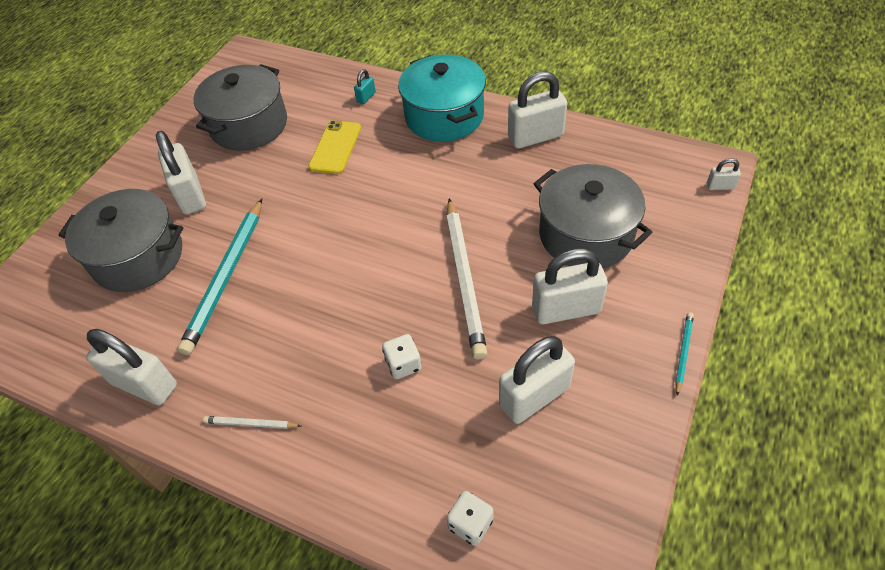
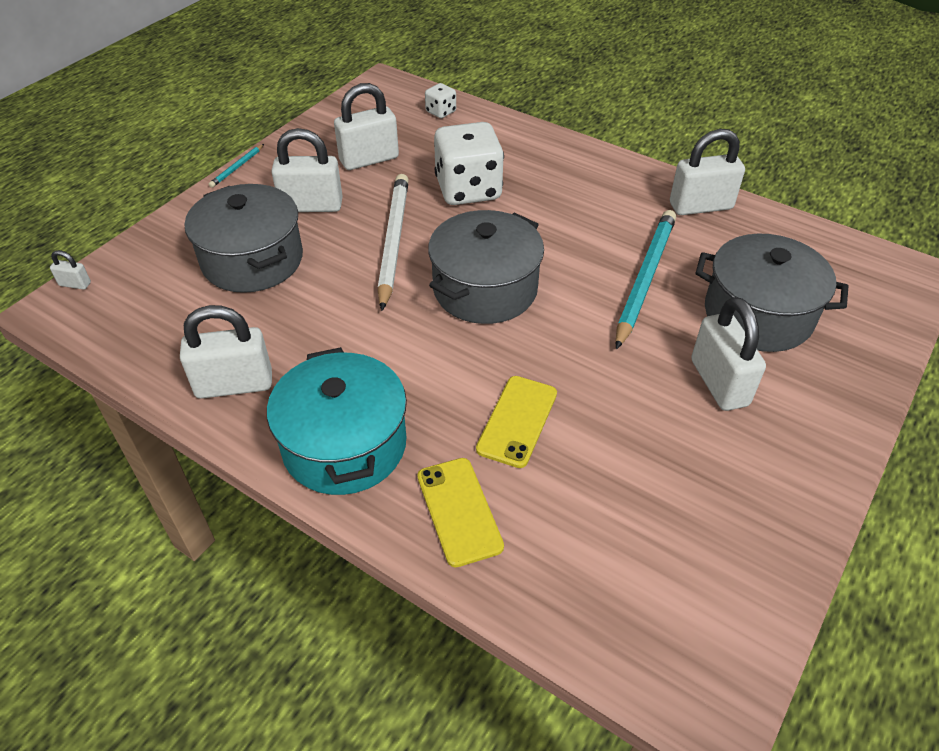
camera: 175 degrees left, 5 degrees down
white padlock [86,329,177,405] -> white padlock turned 45 degrees counterclockwise [670,129,745,215]
grey pot [194,64,287,151] -> grey pot moved to [428,210,544,324]
white pencil [203,416,301,429] -> none
turquoise padlock [354,69,376,104] -> yellow phone [417,458,504,567]
white dice [382,334,422,379] -> white dice [434,122,504,205], size x2.19

